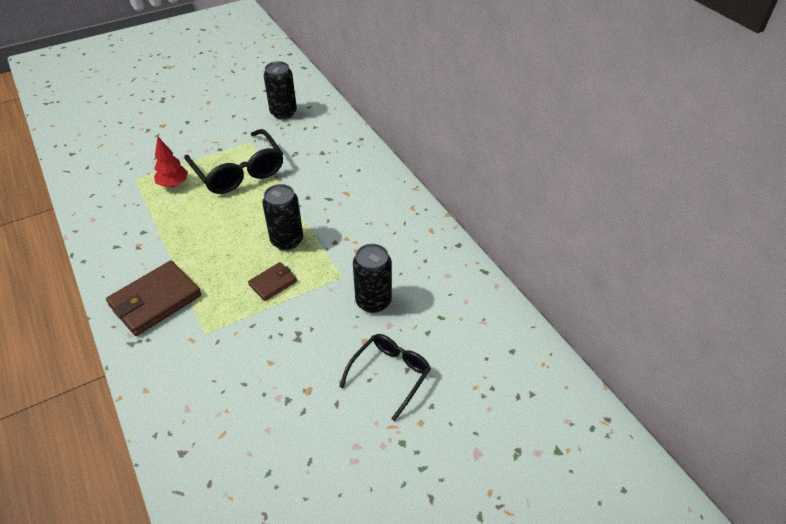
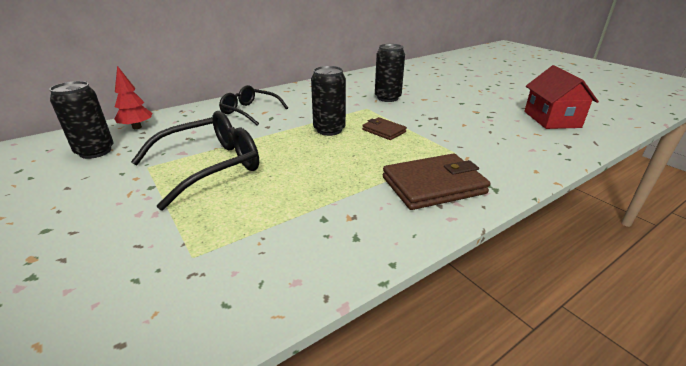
camera: 95 degrees left, 15 degrees down
brown wallet [106,260,201,336] -> brown wallet turned 60 degrees counterclockwise [383,153,490,210]
red tree [154,137,188,187] -> red tree moved to [115,66,152,129]
black glasses [339,334,431,421] -> black glasses moved to [219,85,288,125]
none -> red house [524,65,599,129]

